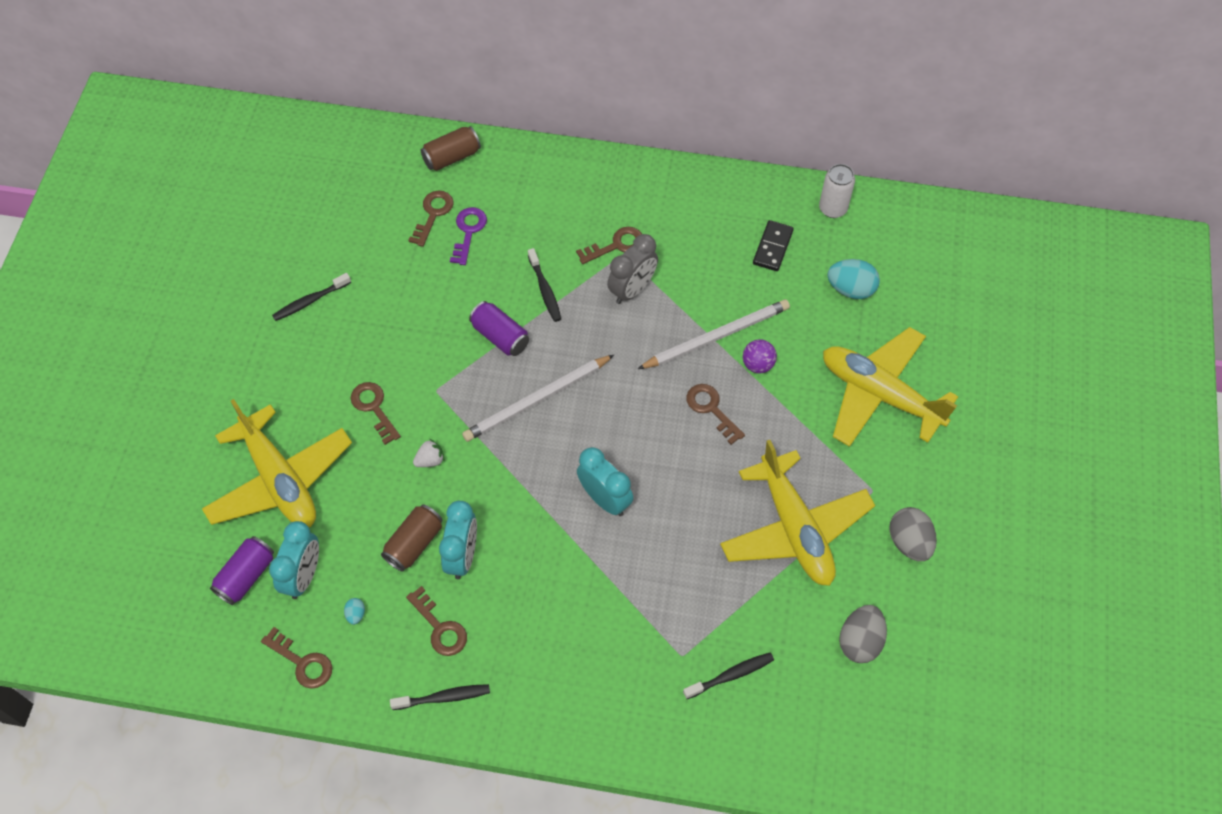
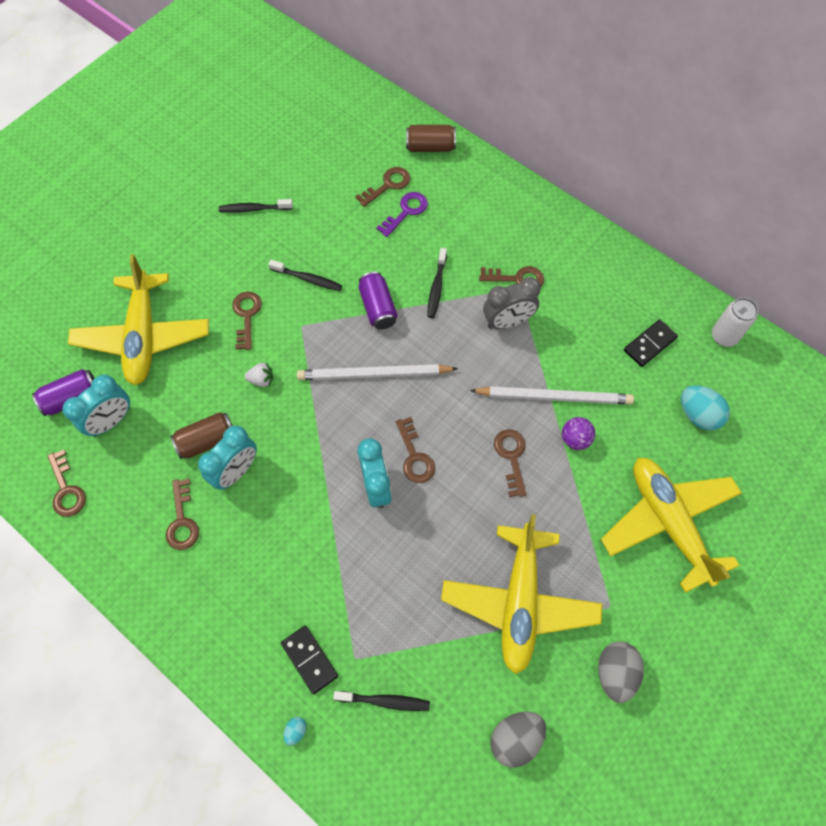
camera: 30 degrees right, 5 degrees up
turquoise egg [344,598,365,625] -> turquoise egg moved to [284,717,307,745]
black toothbrush [390,684,490,710] -> black toothbrush moved to [268,260,342,291]
none -> black domino [281,626,338,694]
none -> brown key [396,417,435,483]

